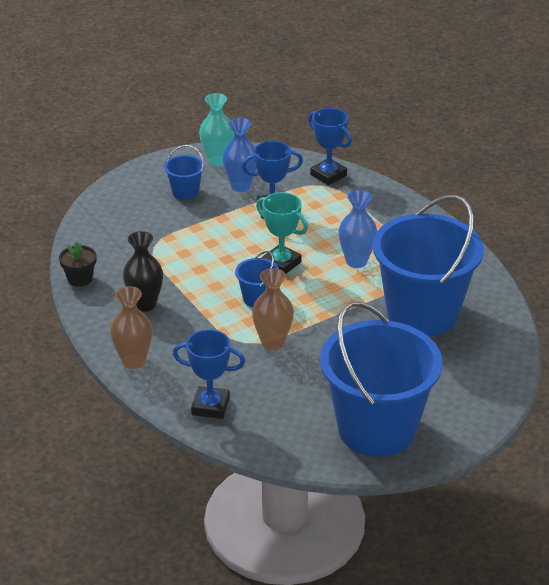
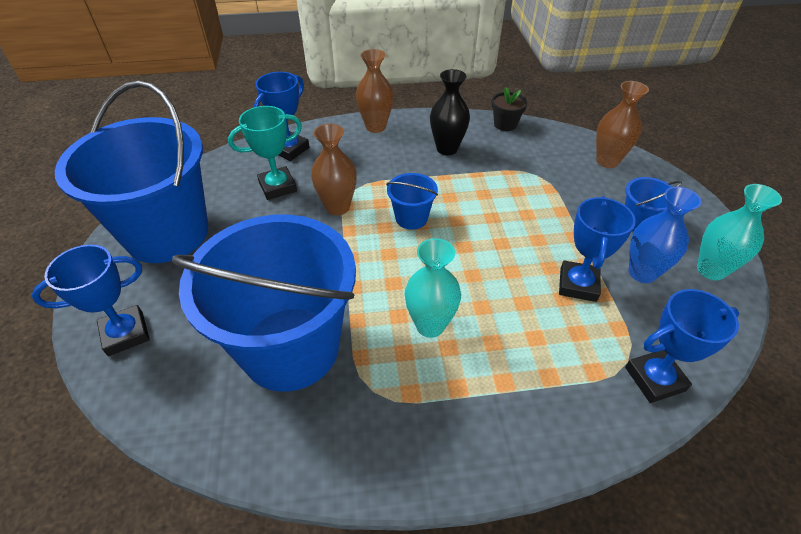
camera: 115 degrees right, 10 degrees up
turquoise trophy [256,192,308,274] -> turquoise trophy moved to [228,106,302,200]
blue vase [338,190,377,268] -> turquoise vase [405,238,461,338]
none -> blue trophy [32,245,150,356]
none -> brown vase [596,81,649,168]

